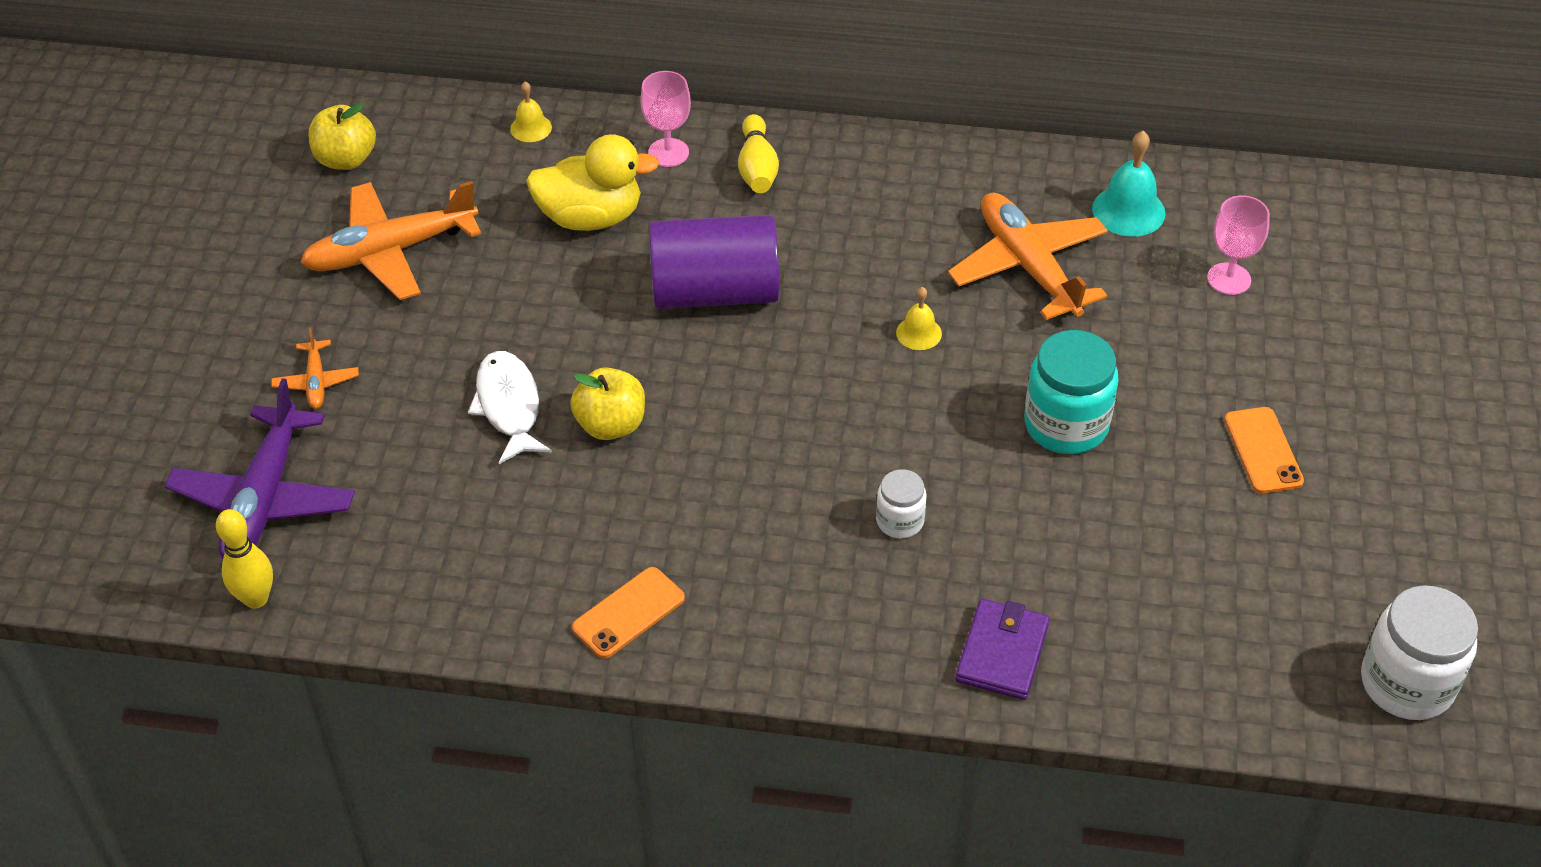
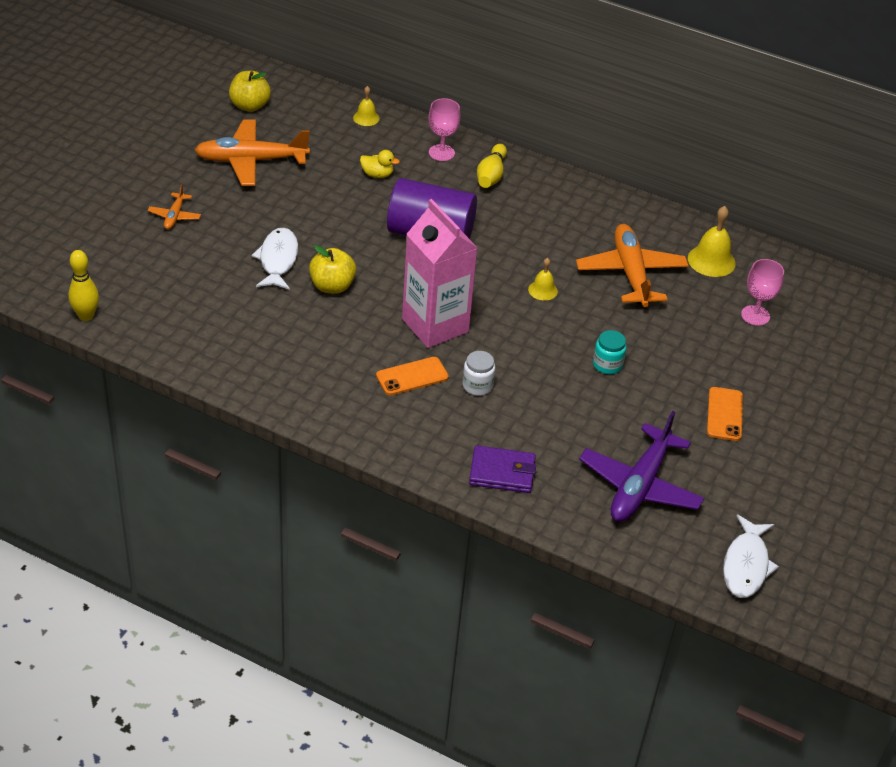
camera: 15 degrees right, 5 degrees down
purple plane [165,378,355,559] -> purple plane moved to [579,411,704,522]
yellow duck [526,134,659,231] -> yellow duck [360,150,400,178], size x0.49
orange phone [572,567,685,659] -> orange phone moved to [376,357,449,395]
purple wallet [956,599,1050,700] -> purple wallet turned 60 degrees clockwise [469,445,536,493]
turquoise jar [1024,330,1119,454] -> turquoise jar [593,330,627,374], size x0.55
turquoise bell [1092,131,1166,237] -> yellow bell [688,206,736,277]
white jar [1361,585,1478,720] -> white fish [723,515,779,598]
none -> pink carton [402,199,478,348]

